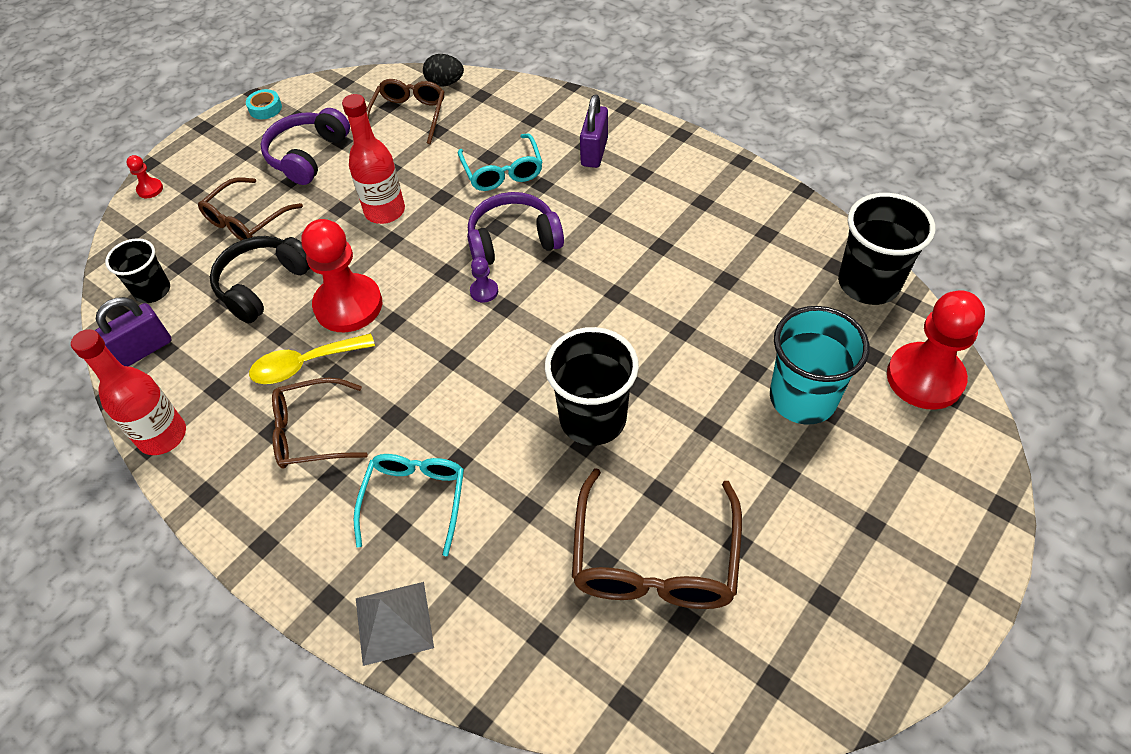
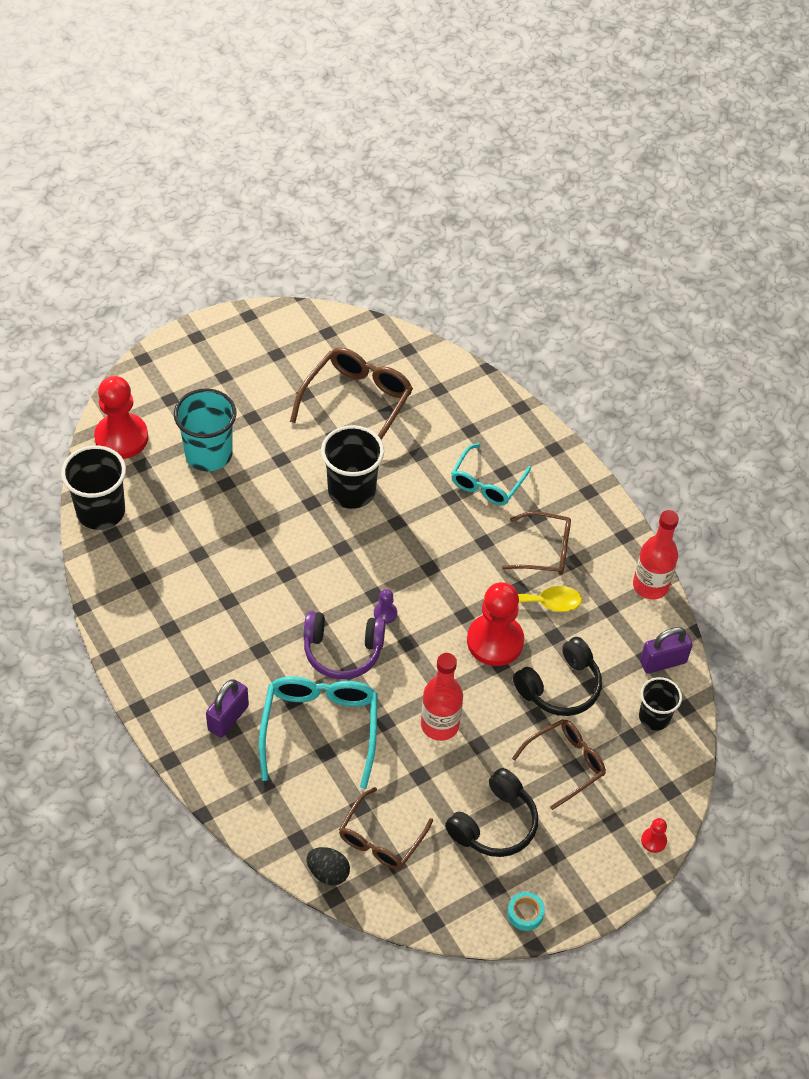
camera: 165 degrees left, 0 degrees up
purple headphones [260,108,350,185] -> black headphones [445,768,538,857]
grey pyramid [356,582,434,666] -> none
turquoise glasses [458,133,543,191] -> turquoise glasses [259,676,377,789], size x1.52

